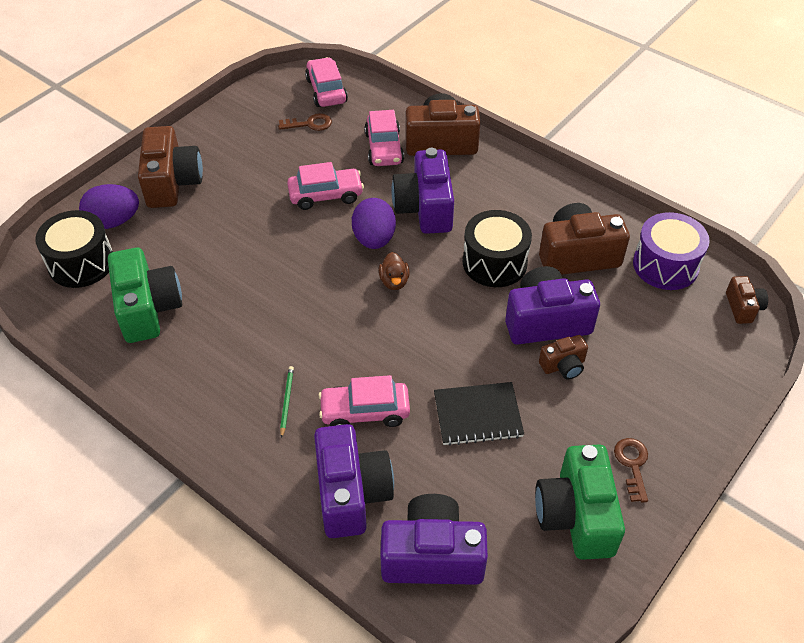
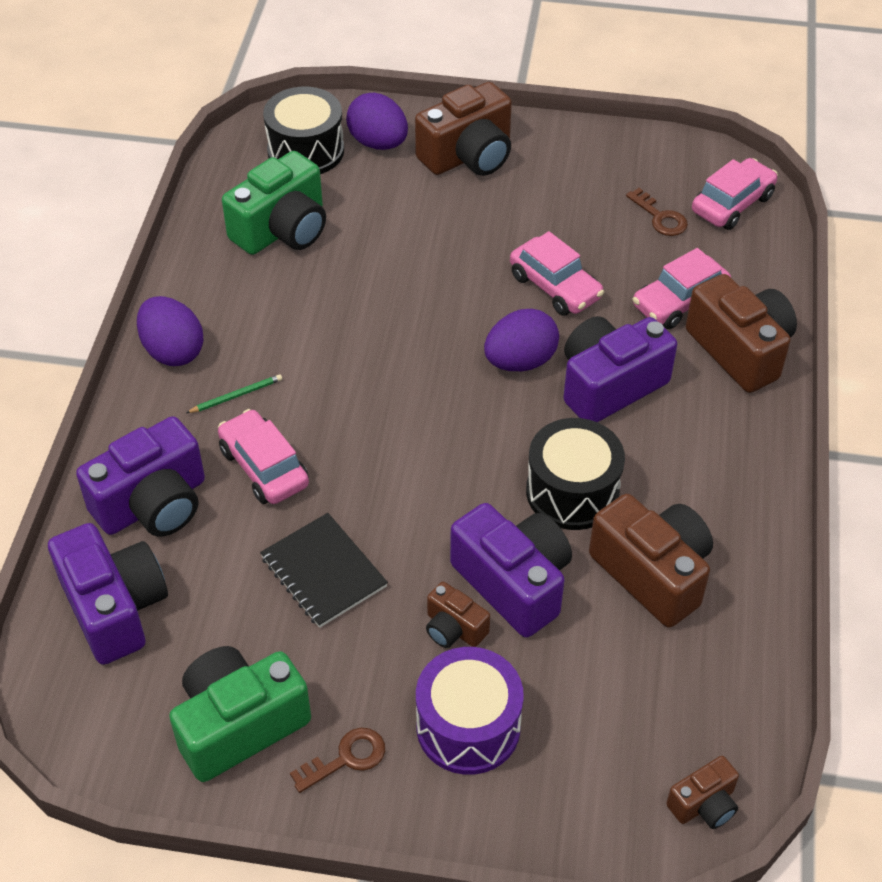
camera: 60 degrees right, 0 degrees up
brown duck [379,252,410,290] -> none
purple drum [633,212,710,290] -> purple drum moved to [416,647,524,775]
none -> purple egg [137,296,204,366]

